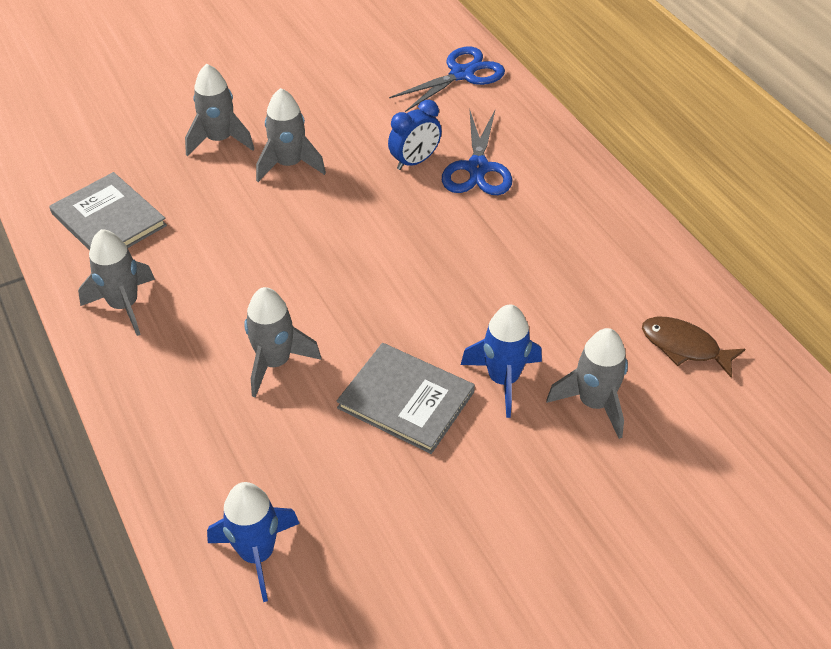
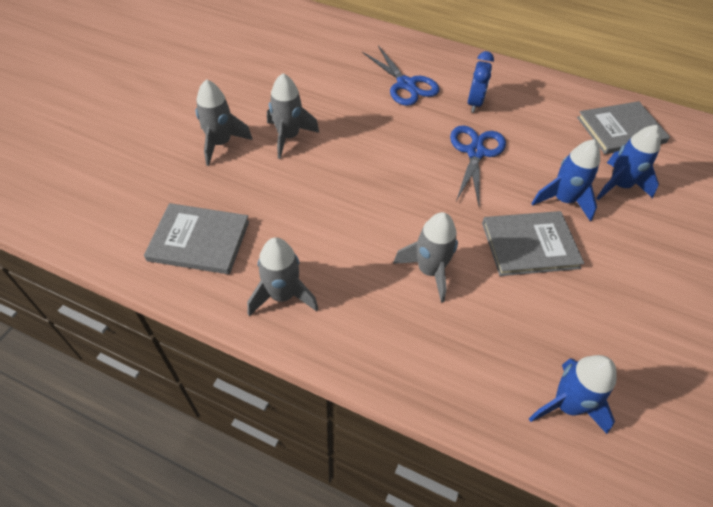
camera: 40 degrees left, 5 degrees up
blue clock [388,100,442,170] -> blue clock moved to [468,51,494,113]
blue scissors [389,47,505,112] -> blue scissors moved to [450,125,506,205]
grey rocket [546,328,628,439] -> blue rocket [596,125,661,200]
brown fish [642,317,745,378] -> grey book [577,101,670,154]

